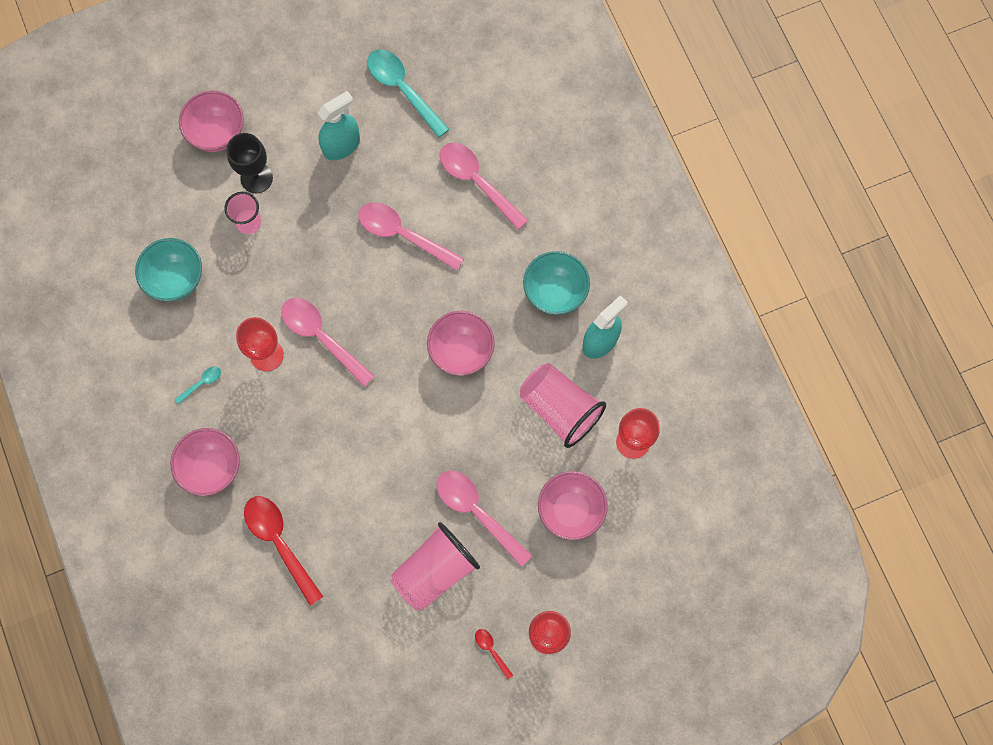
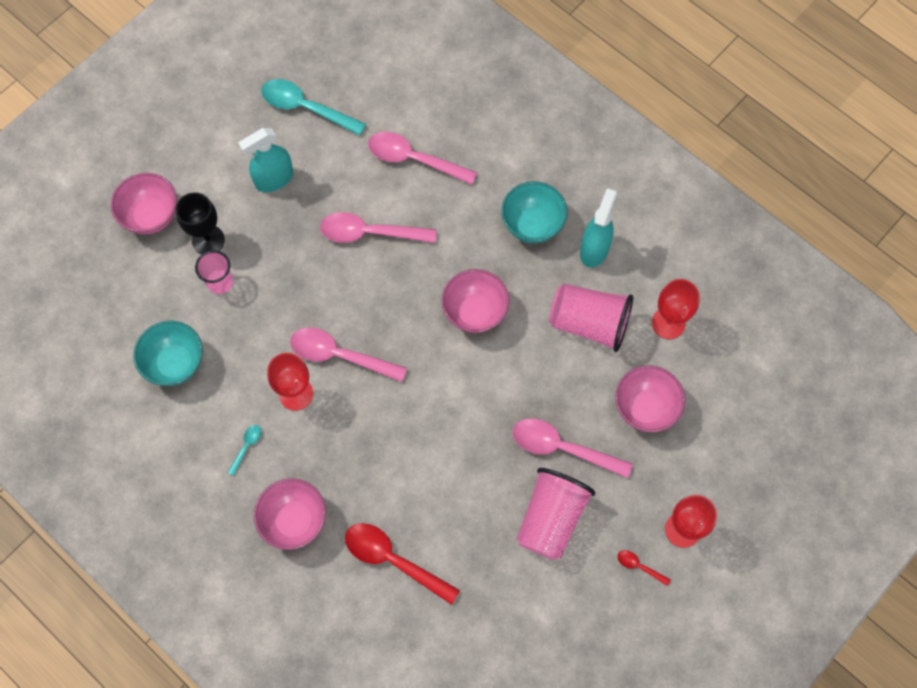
camera: 25 degrees left, 5 degrees down
turquoise spray bottle [318,91,360,160] -> turquoise spray bottle turned 150 degrees counterclockwise [238,128,293,192]

